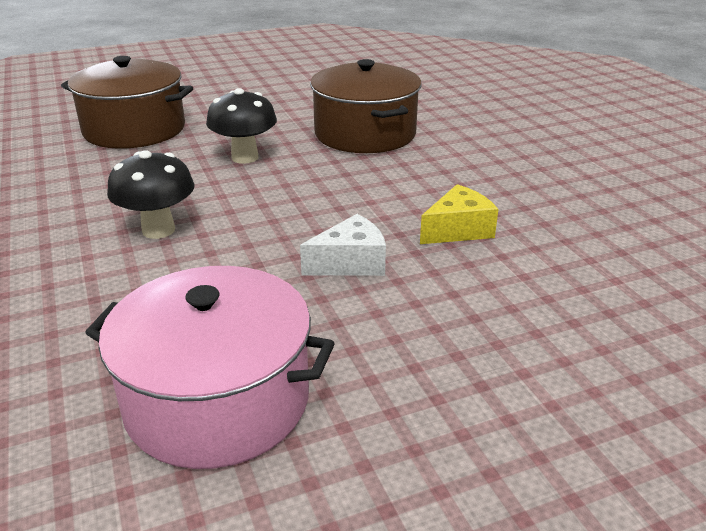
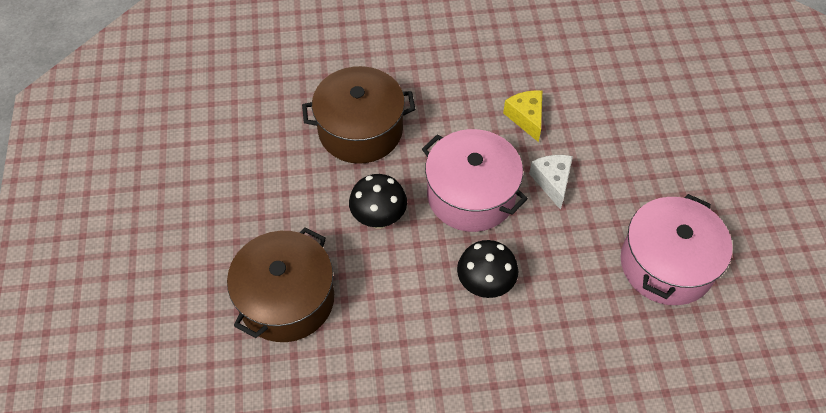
camera: 75 degrees left, 25 degrees up
none -> pink pot [422,129,528,232]

